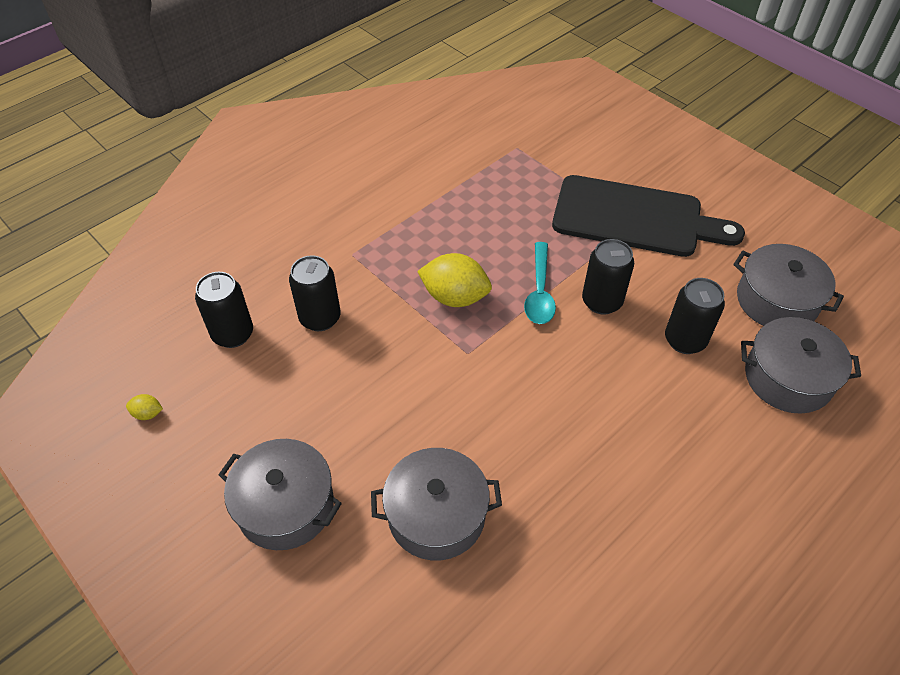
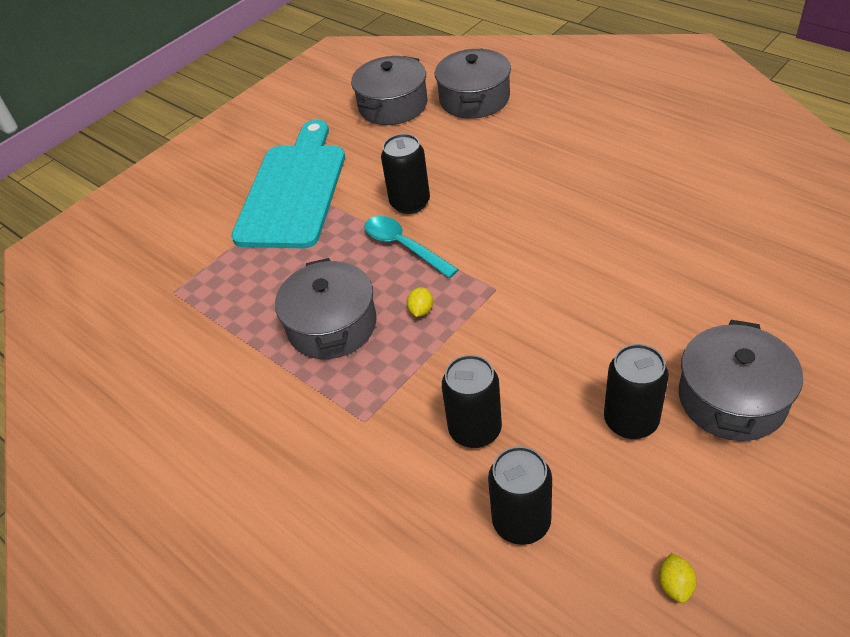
camera: 90 degrees left, 5 degrees down
grey pot [371,448,502,560] -> grey pot moved to [275,258,377,359]
yellow lemon [417,253,492,307] -> yellow lemon [407,287,433,317], size x0.44
turquoise spoon [524,242,556,324] -> turquoise spoon turned 135 degrees counterclockwise [364,216,459,278]
black cutting board [552,175,745,257] -> turquoise cutting board [231,120,345,248]
black can [665,278,725,354] -> black can moved to [604,344,669,439]

